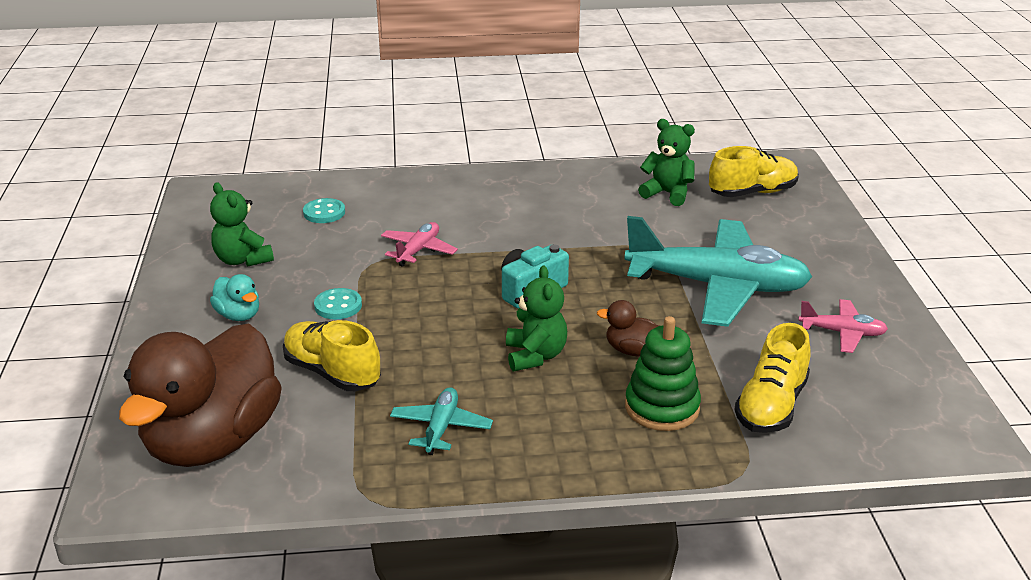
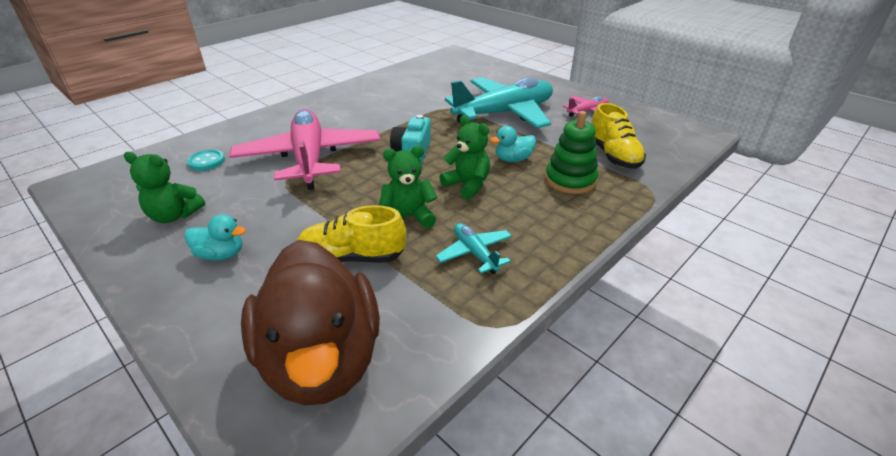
camera: 40 degrees left, 5 degrees up
turquoise button [314,288,362,319] -> none
pink plane [381,222,458,267] -> pink plane [229,109,381,190], size x2.25
brown duck [597,300,659,356] -> turquoise duck [490,126,536,162]
green teddy bear [638,119,695,206] -> green teddy bear moved to [379,146,437,228]
yellow shoe [709,146,799,197] -> none

